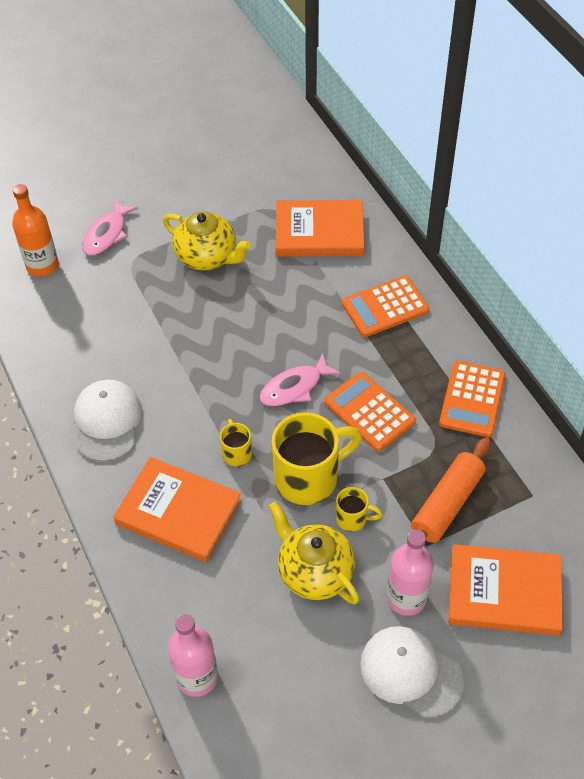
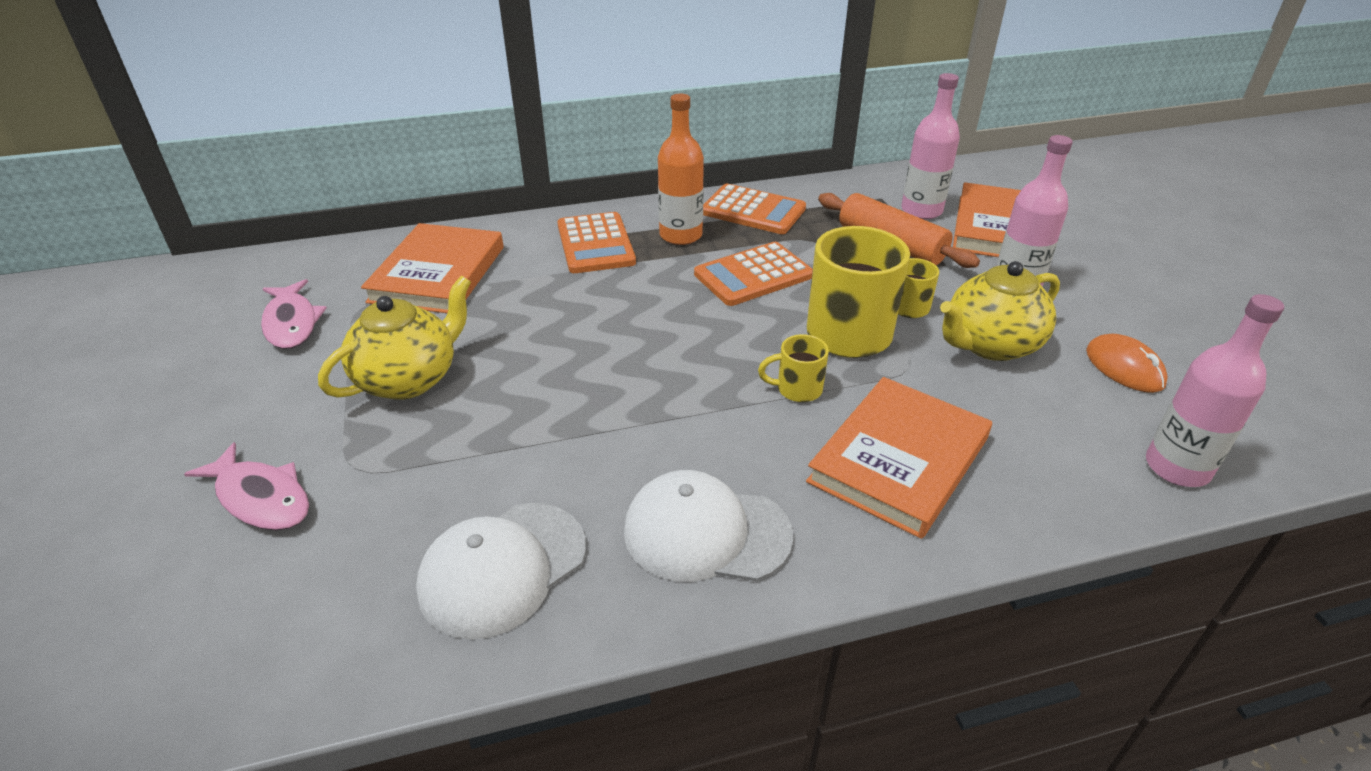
camera: 80 degrees left, 15 degrees down
orange bottle [12,184,59,277] -> orange bottle moved to [658,94,704,245]
pink fish [259,353,341,407] -> pink fish moved to [261,279,327,349]
white cap [360,626,464,718] -> white cap moved to [416,503,586,639]
none -> pink bottle [901,73,960,219]
none -> orange mouse [1086,334,1168,393]

